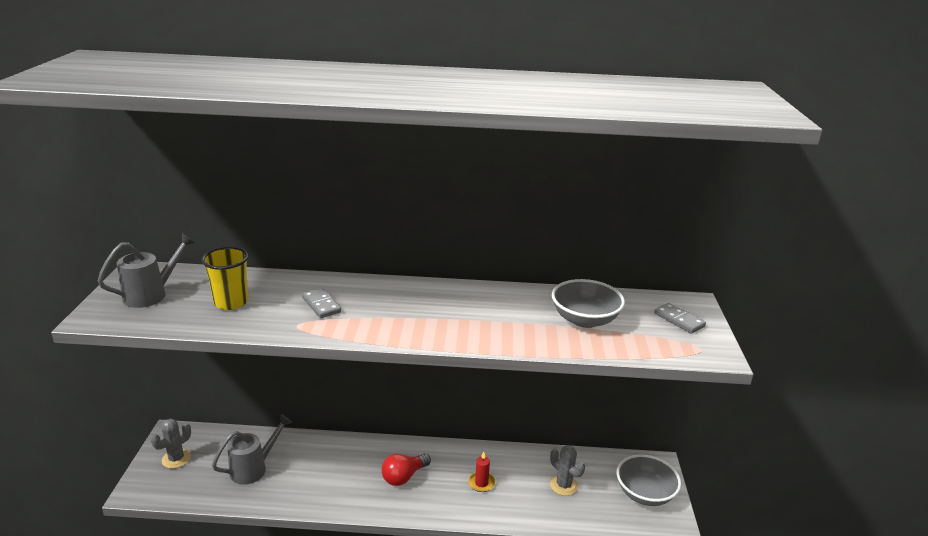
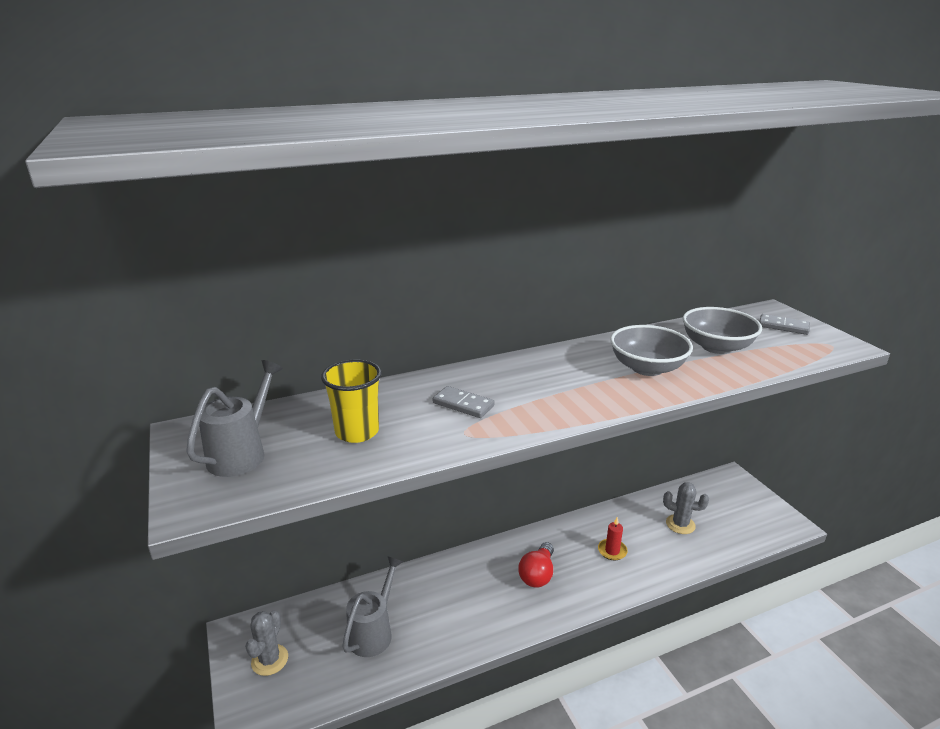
camera: 25 degrees left, 0 degrees up
grey bowl [617,454,681,506] -> grey bowl moved to [610,325,693,376]

